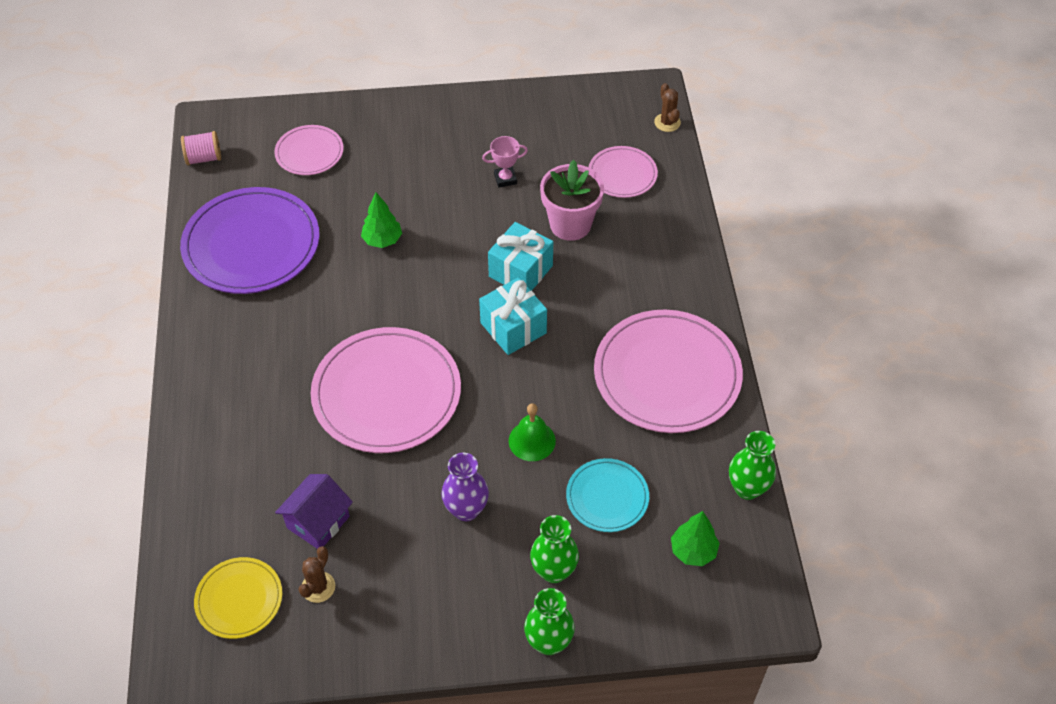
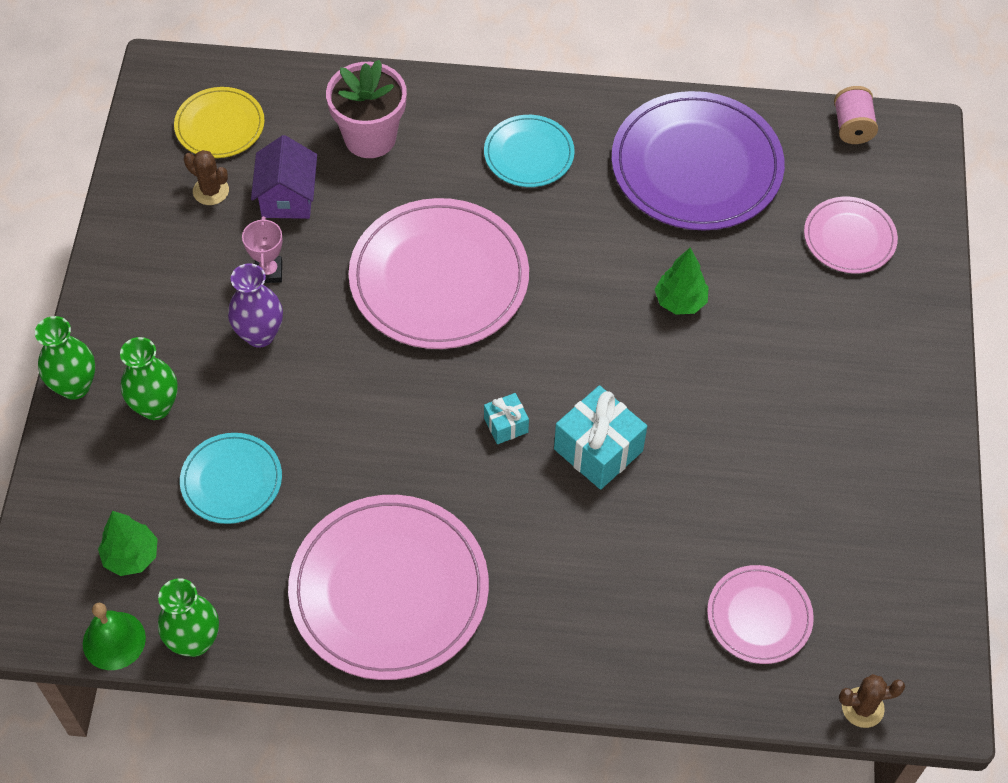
camera: 100 degrees right, 5 degrees up
purple house [275,474,353,549] -> purple house turned 45 degrees clockwise [251,135,317,219]
turquoise gift [479,277,547,355] -> turquoise gift [484,393,529,444], size x0.53
pink trophy [482,136,528,187] -> pink trophy moved to [242,216,283,283]
green bell [509,403,556,461] -> green bell moved to [83,603,146,670]
pink flower pot [540,160,604,241] -> pink flower pot moved to [326,60,407,158]
none -> turquoise plate [484,115,575,187]

